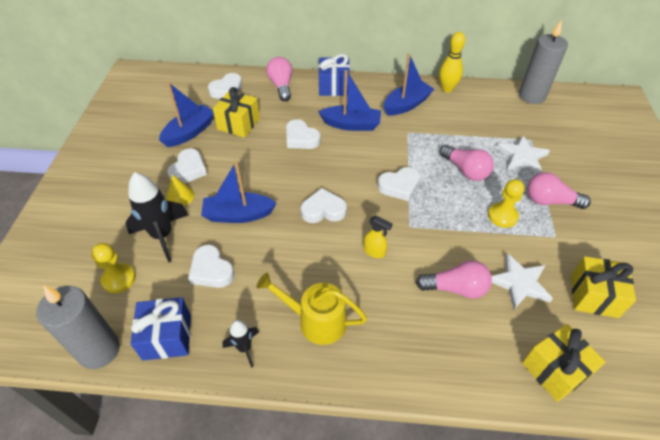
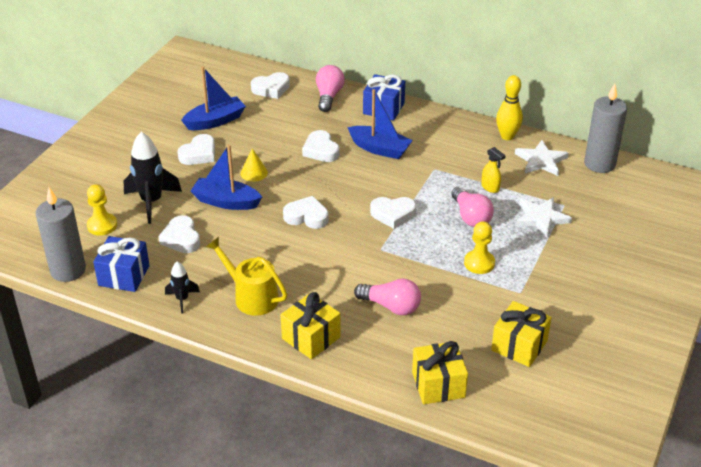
camera: 20 degrees right, 10 degrees down
yellow cone [166,175,194,206] -> yellow cone moved to [240,148,268,182]
yellow gift [213,87,260,138] -> yellow gift moved to [281,292,341,359]
yellow spray bottle [364,216,393,258] -> yellow spray bottle moved to [481,147,506,193]
blue boat [384,54,434,116] -> none
white star [491,253,553,309] -> white star moved to [515,140,569,176]
pink light bulb [527,172,591,209] -> none

